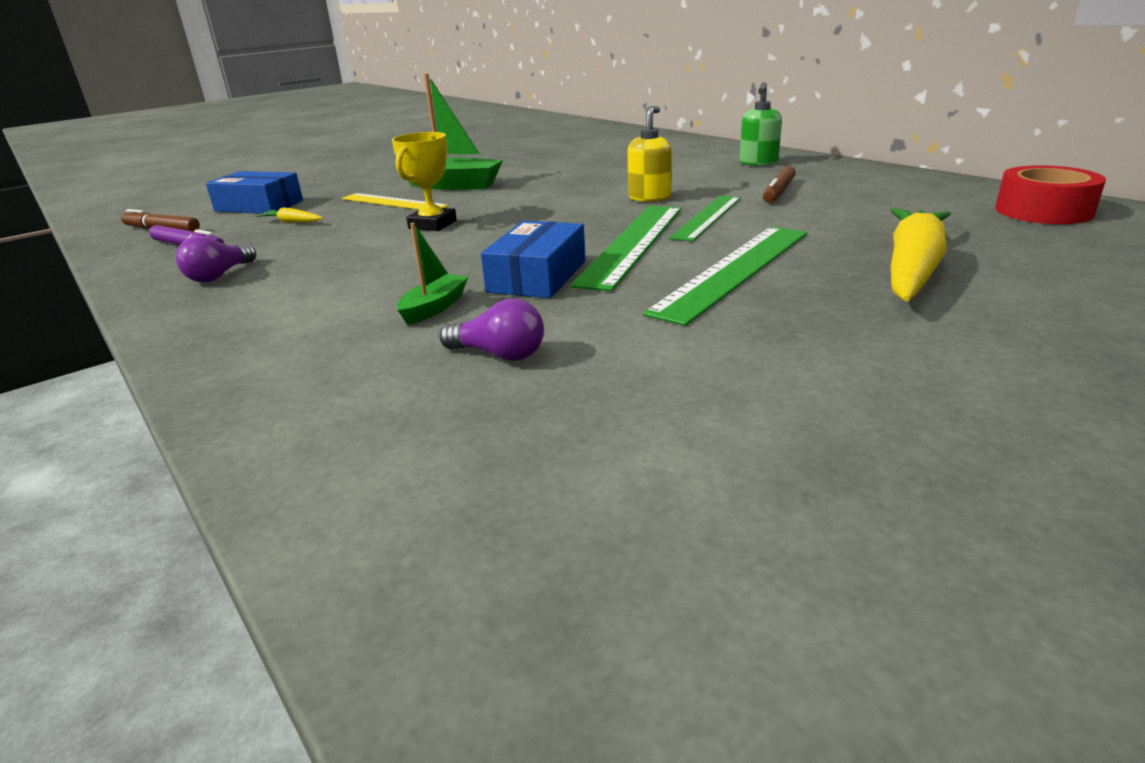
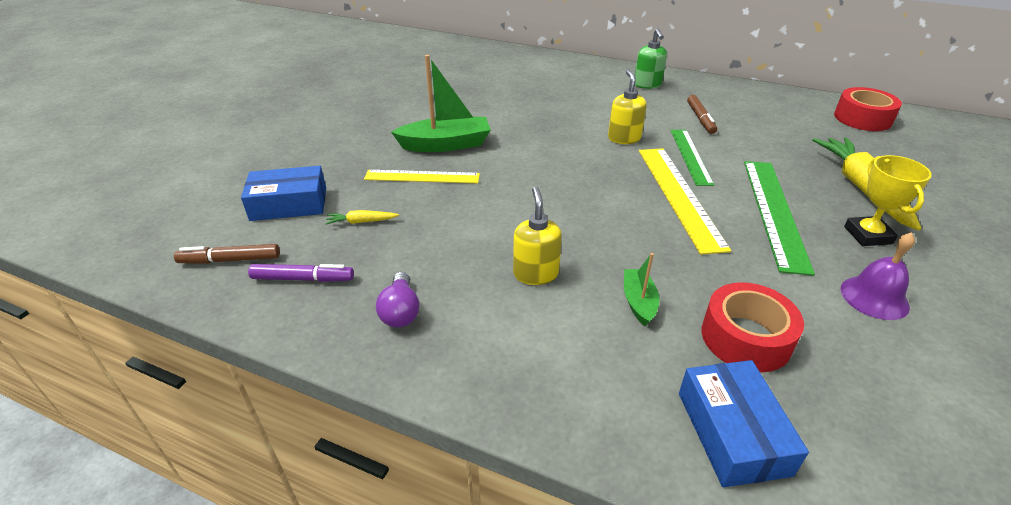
camera: 30 degrees left, 10 degrees up
yellow trophy [392,132,457,231] -> yellow trophy moved to [844,155,932,246]
purple light bulb [440,298,544,361] -> red tape [702,282,804,372]
blue box [481,221,586,298] -> blue box moved to [679,360,809,487]
green ruler [570,206,682,291] -> yellow ruler [639,148,731,255]
none -> yellow soap dispenser [513,187,562,285]
none -> purple bell [841,232,915,320]

